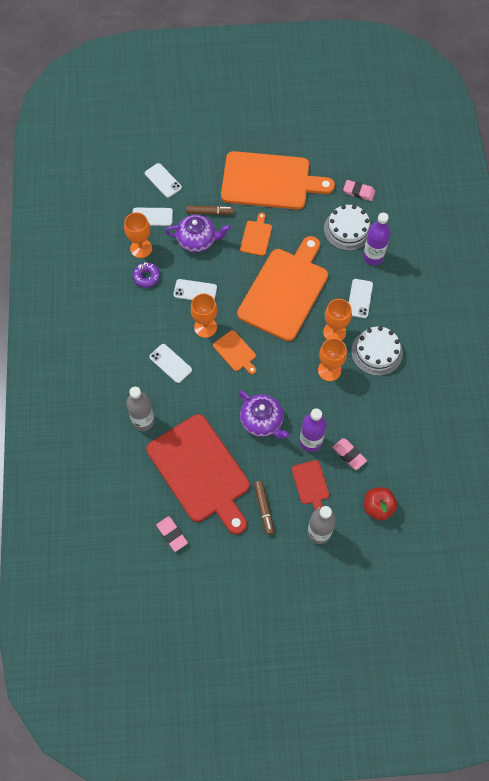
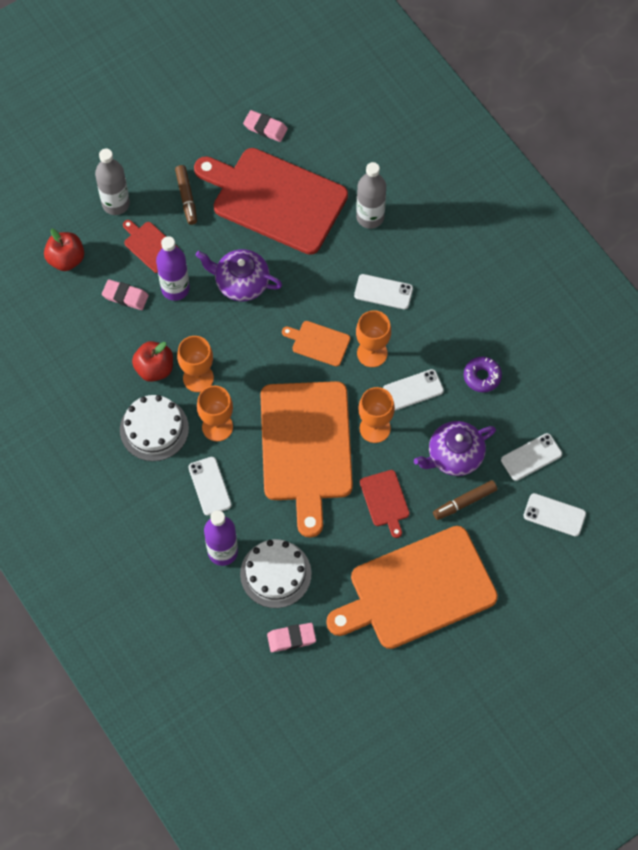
camera: 150 degrees right, 0 degrees up
orange goblet [124,212,152,258] -> orange goblet moved to [358,387,395,443]
orange cutting board [240,213,272,256] -> red cutting board [360,470,410,538]
brown marker [254,481,274,535] -> brown marker turned 150 degrees counterclockwise [175,165,197,225]
none -> red apple [132,341,173,382]

